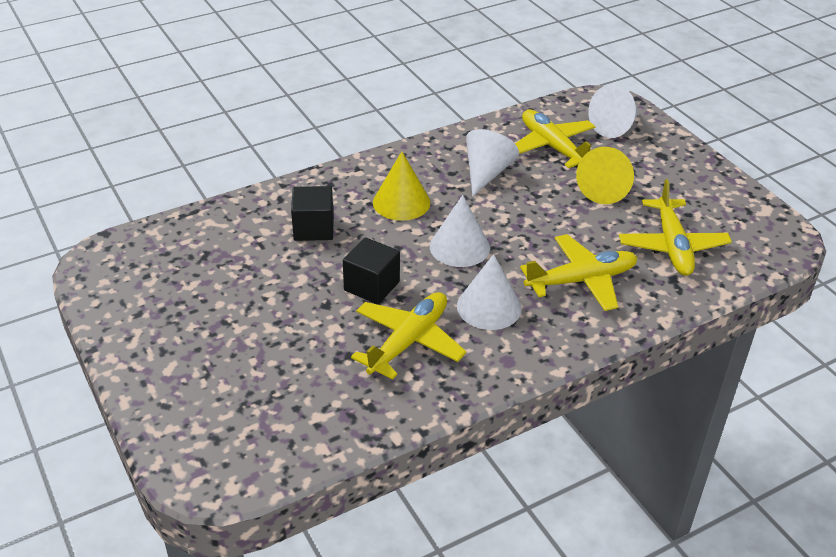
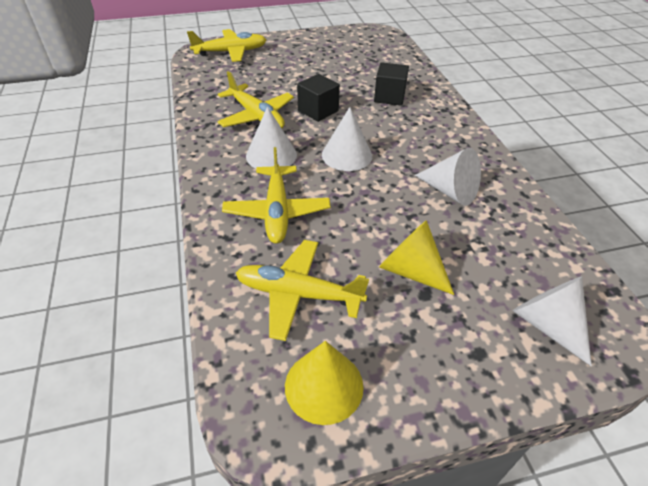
camera: 105 degrees right, 5 degrees up
yellow cone [373,151,431,221] -> yellow cone moved to [285,341,364,425]
yellow plane [515,110,596,168] -> yellow plane moved to [187,29,266,62]

